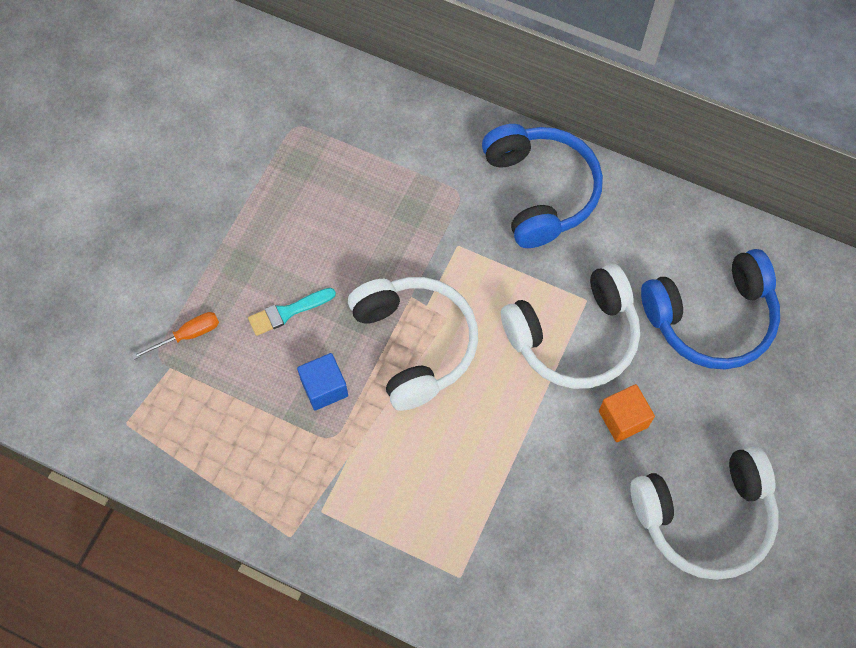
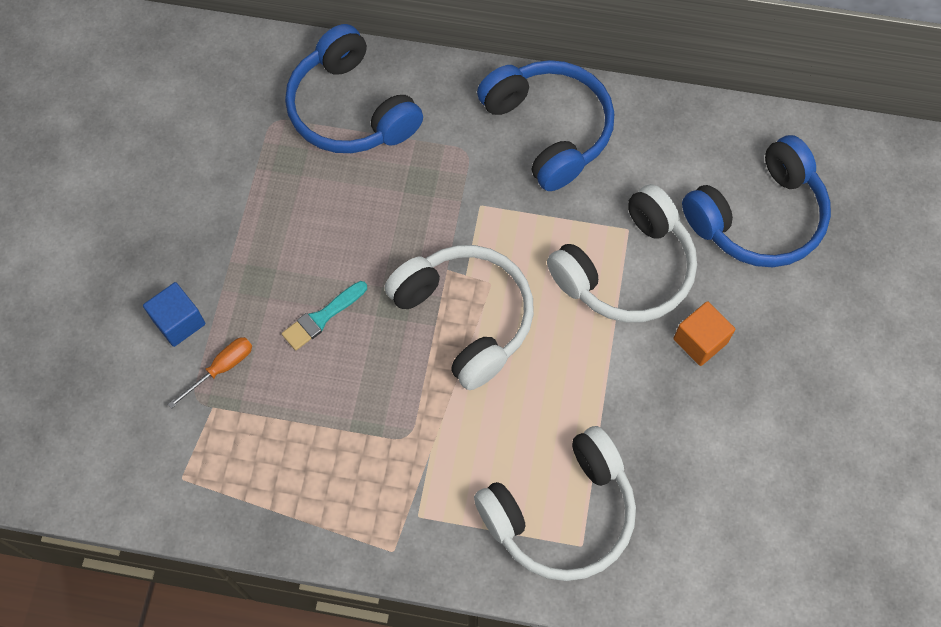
camera: 15 degrees left, 0 degrees up
blue cube [297,353,348,410] -> blue cube moved to [143,282,205,347]
white headphones [630,446,779,580] -> white headphones moved to [474,426,636,581]
none -> blue headphones [285,24,423,153]

